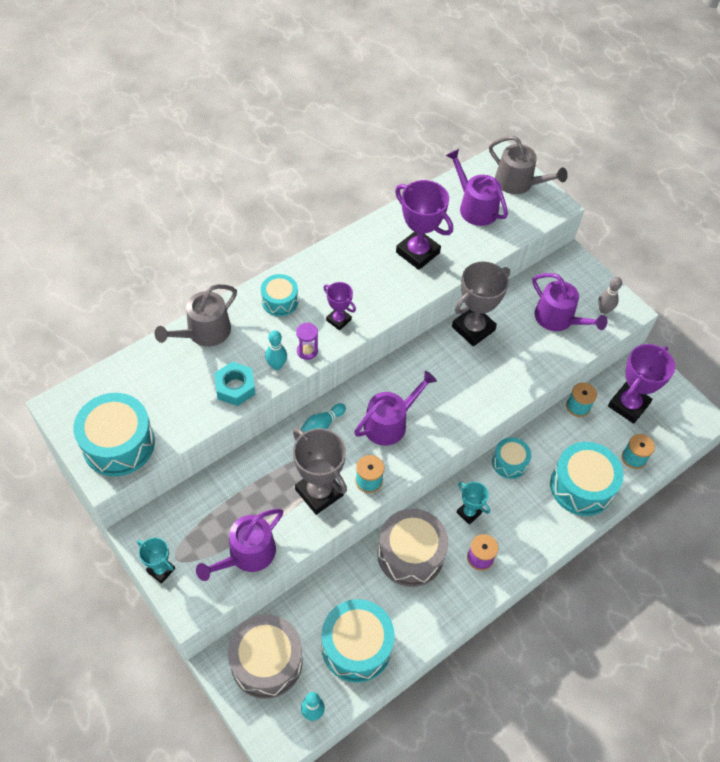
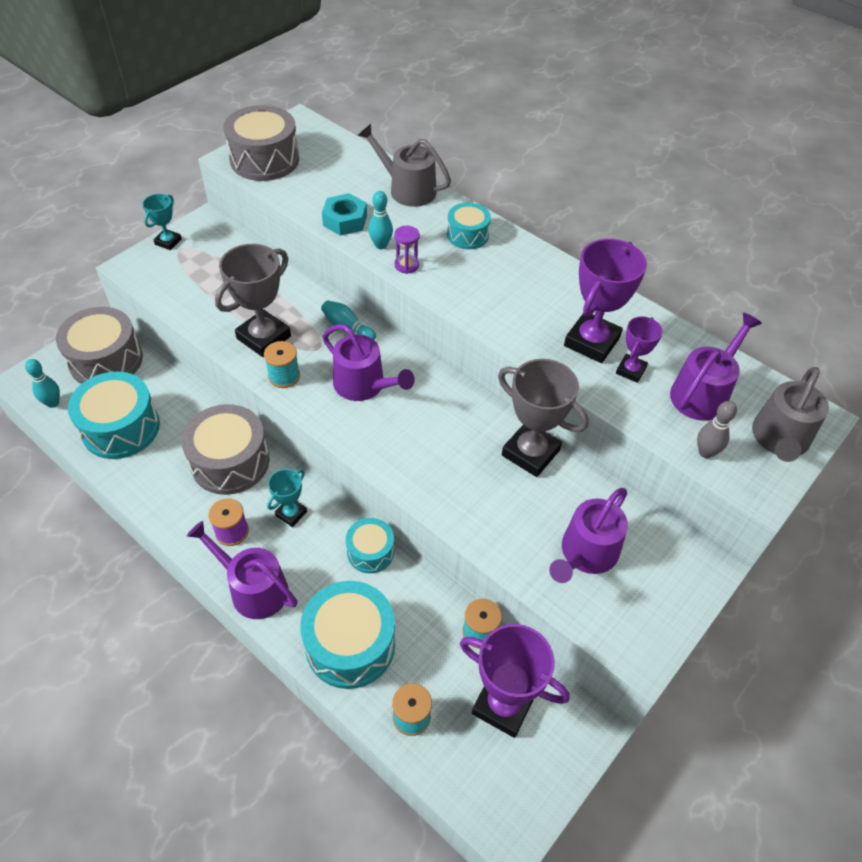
camera: 80 degrees right, 5 degrees down
turquoise drum [73,393,155,476] -> grey drum [223,105,299,181]
purple watering can [196,509,283,581] -> purple watering can moved to [187,521,297,619]
purple trophy [323,282,356,330] -> purple trophy moved to [616,317,663,383]
grey bowling pin [598,277,622,314] -> grey bowling pin moved to [697,401,737,459]

